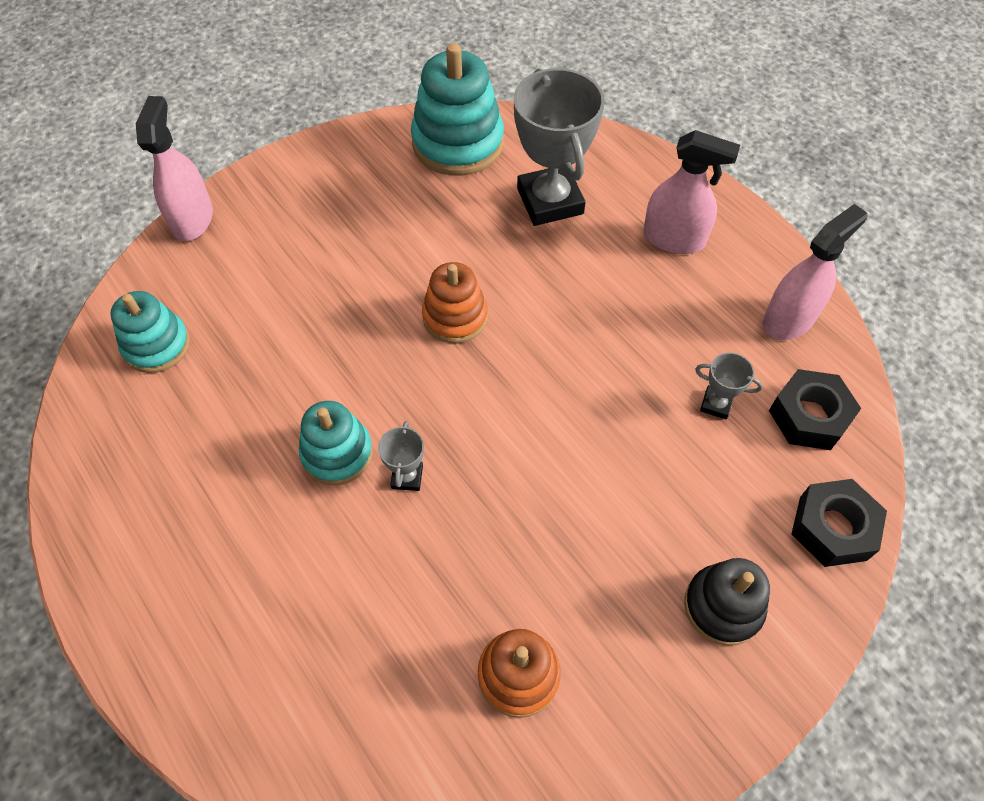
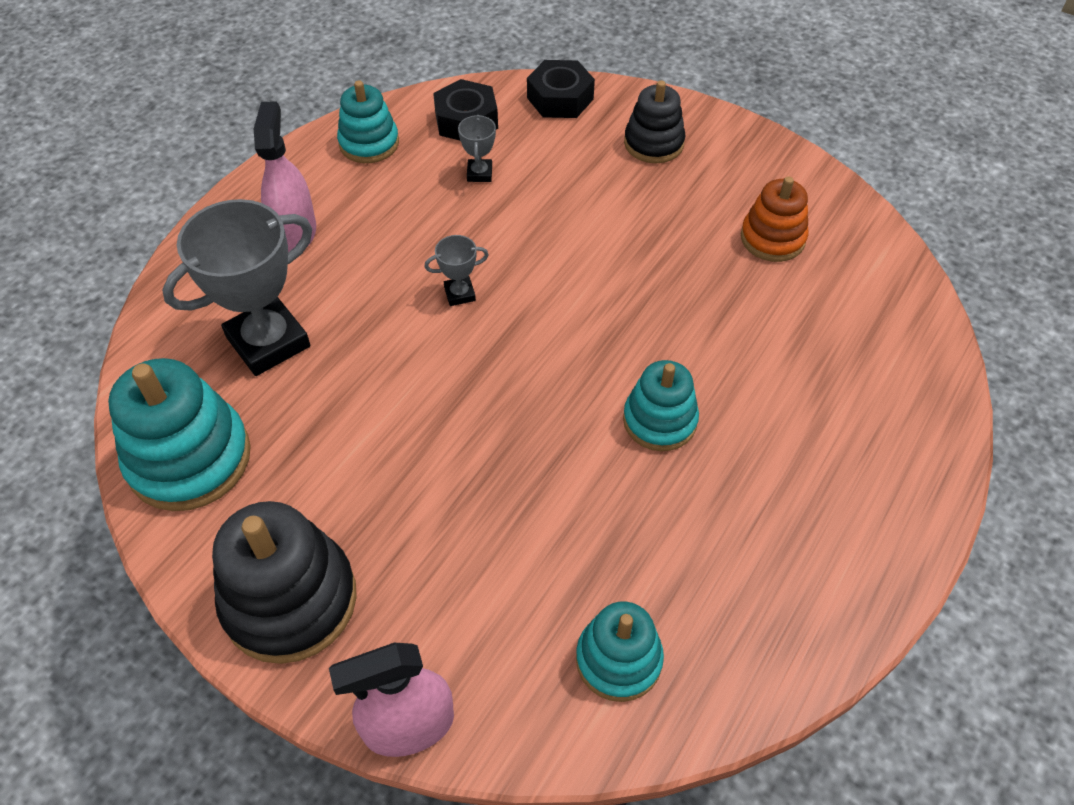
camera: 110 degrees left, 5 degrees down
grey trophy [378,421,424,491] -> grey trophy moved to [424,235,489,306]
orange stacking toy [422,262,488,343] -> none
pink spray bottle [763,204,868,340] -> turquoise stacking toy [337,80,399,163]
none -> black stacking toy [212,501,357,664]

